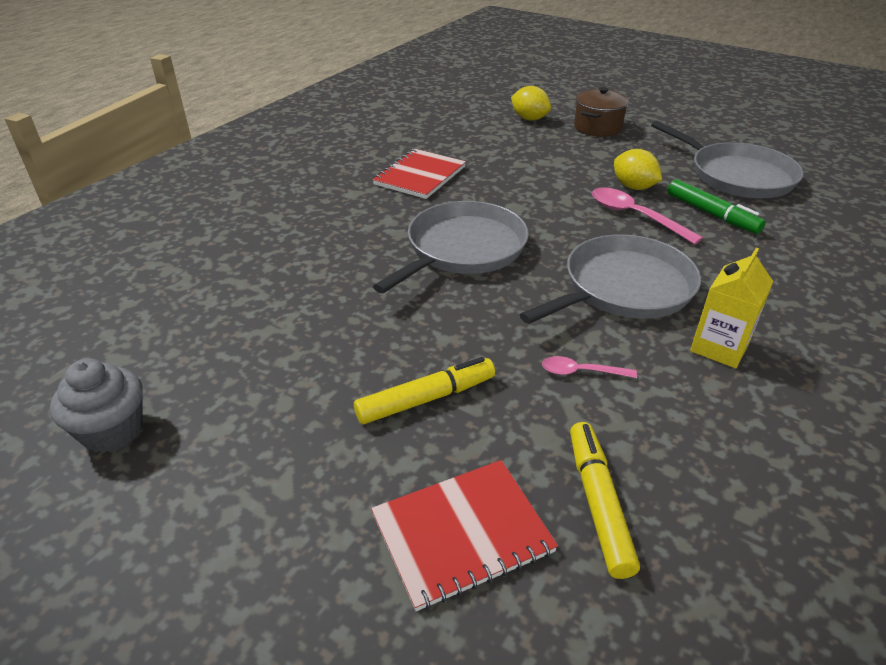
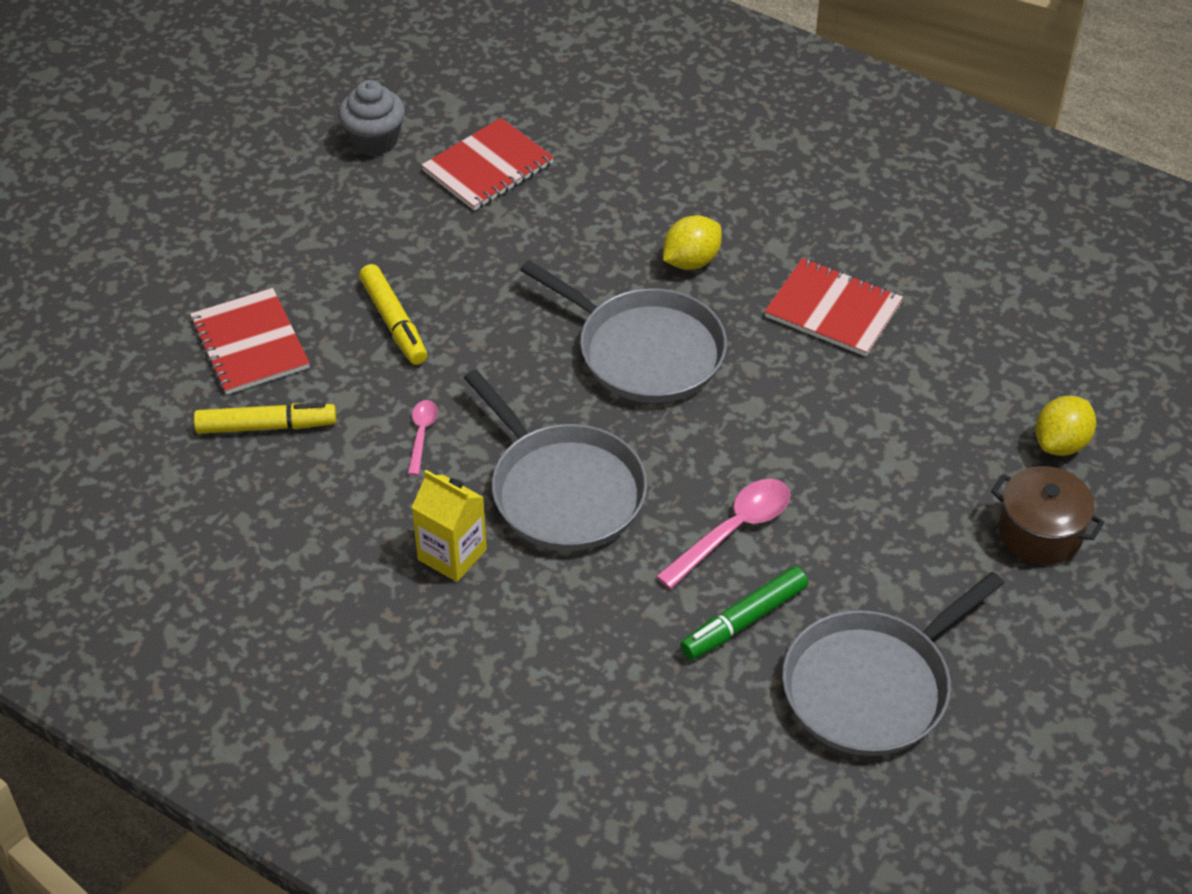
camera: 90 degrees right, 10 degrees up
yellow lemon [614,149,662,190] -> yellow lemon moved to [663,215,722,270]
none -> red notebook [421,118,554,211]

